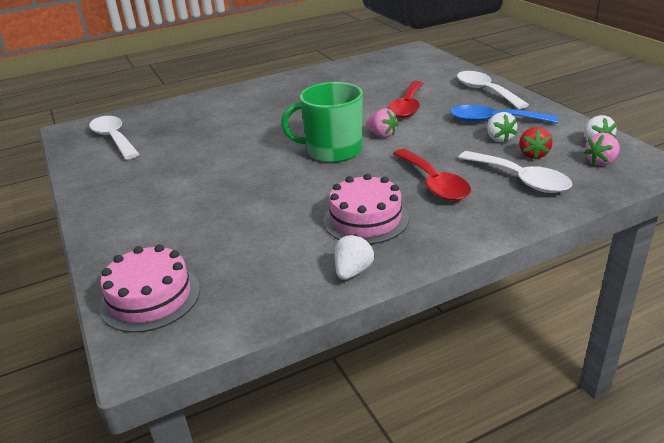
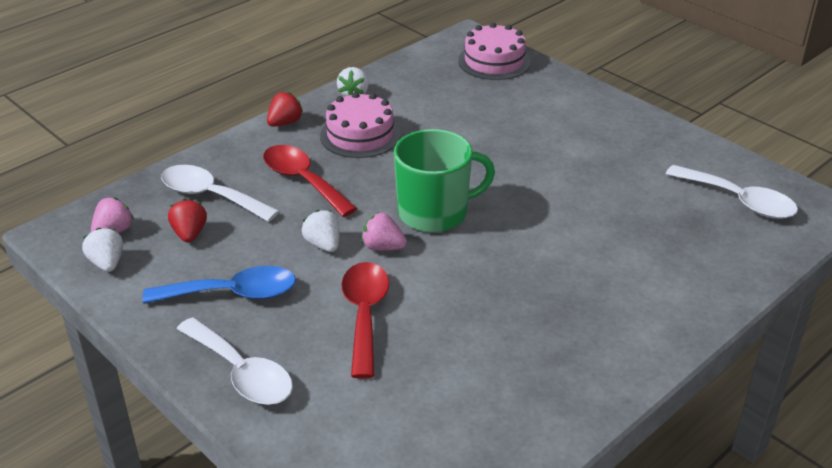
camera: 160 degrees right, 5 degrees up
white strawberry [487,112,518,142] -> white strawberry moved to [302,210,340,252]
none -> red strawberry [267,91,303,127]

